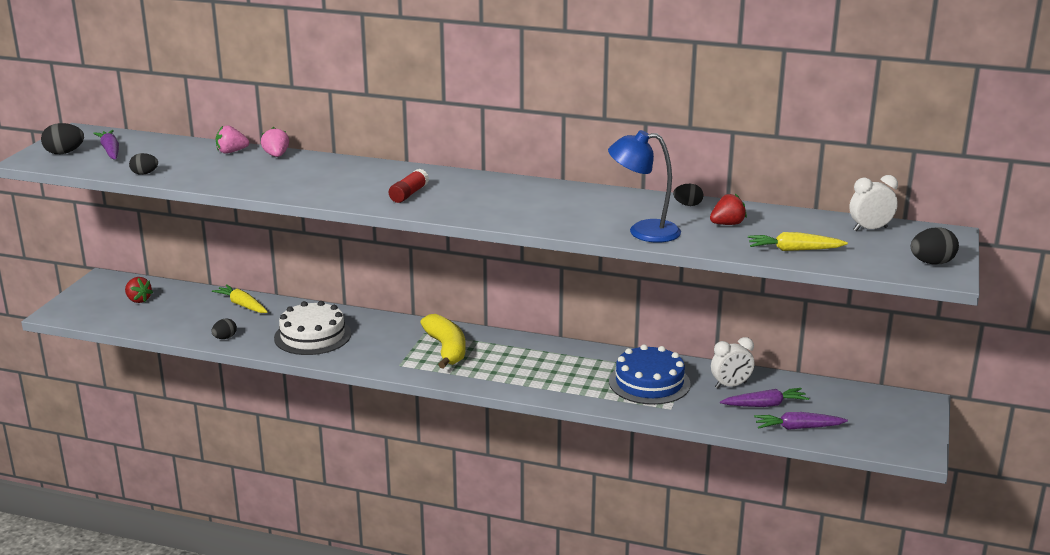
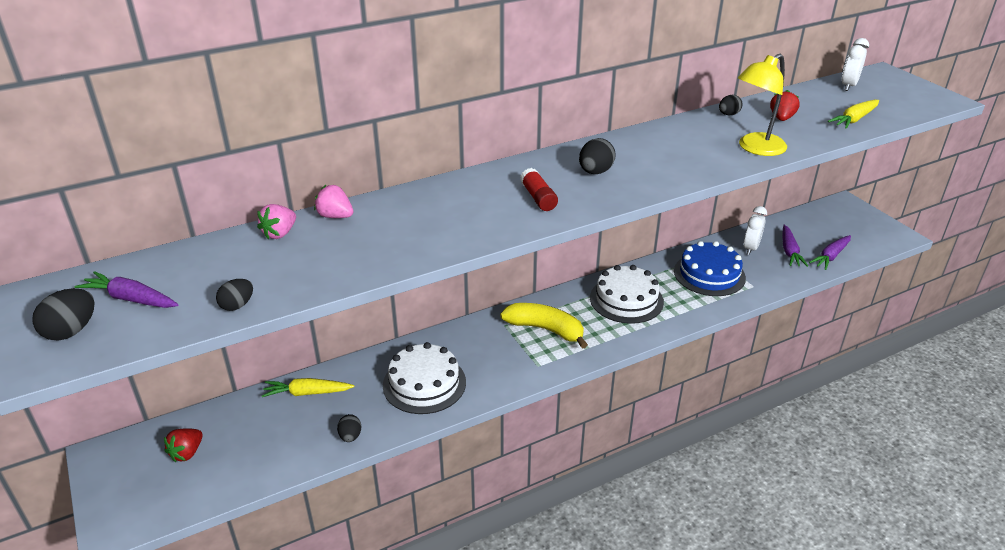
camera: 45 degrees left, 10 degrees up
red strawberry [125,277,153,303] -> red strawberry turned 120 degrees clockwise [164,428,203,462]
blue lamp [608,130,681,243] -> yellow lamp [738,54,787,156]
purple carrot [720,388,809,407] -> purple carrot turned 150 degrees clockwise [782,225,808,267]
black egg [911,227,959,264] -> black egg moved to [579,138,616,174]
none -> white cake [590,265,664,324]

